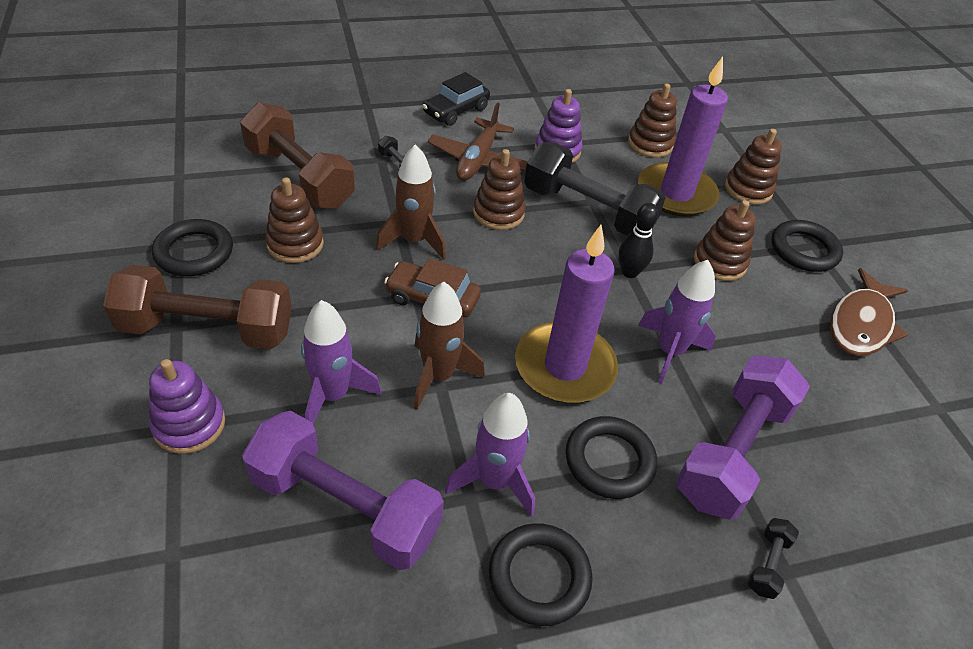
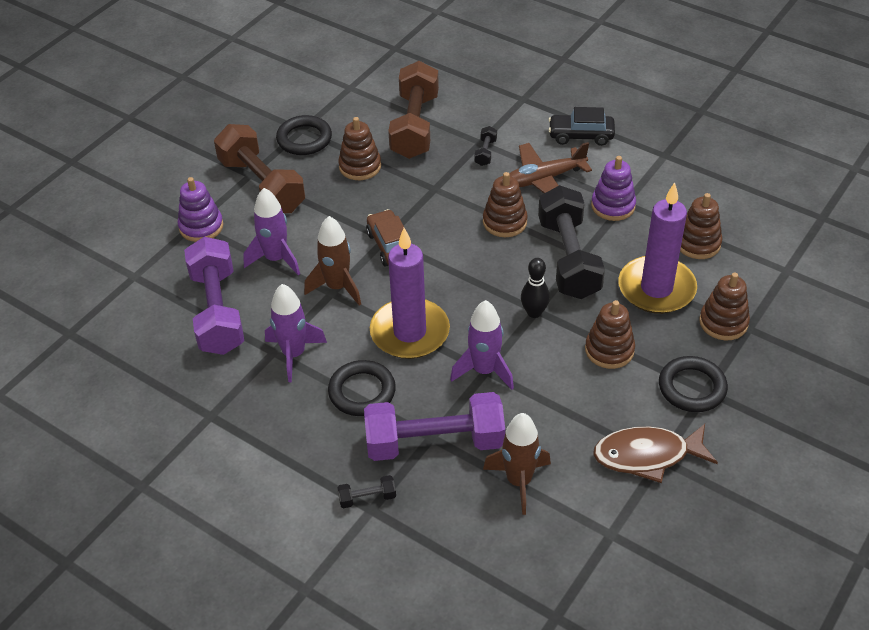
camera: 55 degrees right, 0 degrees up
brown rocket [376,144,446,260] -> brown rocket moved to [483,413,551,515]
black ring [489,523,593,626] -> none

